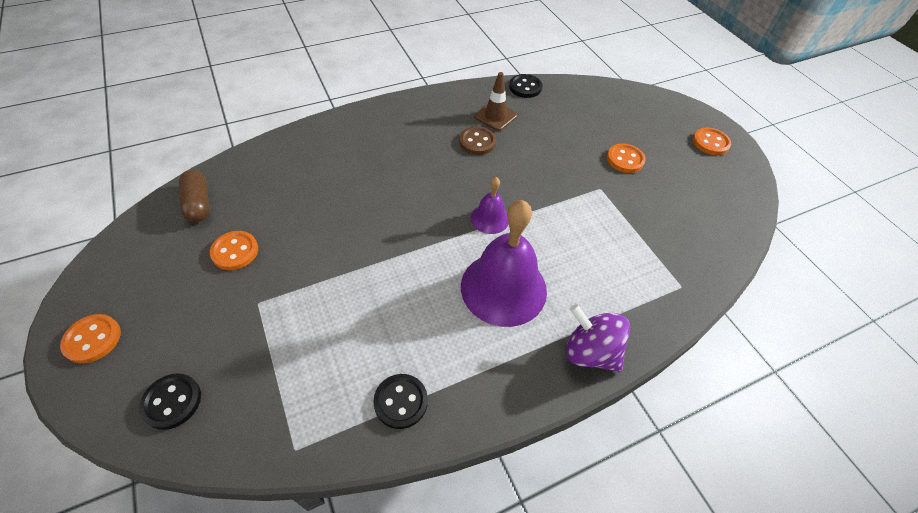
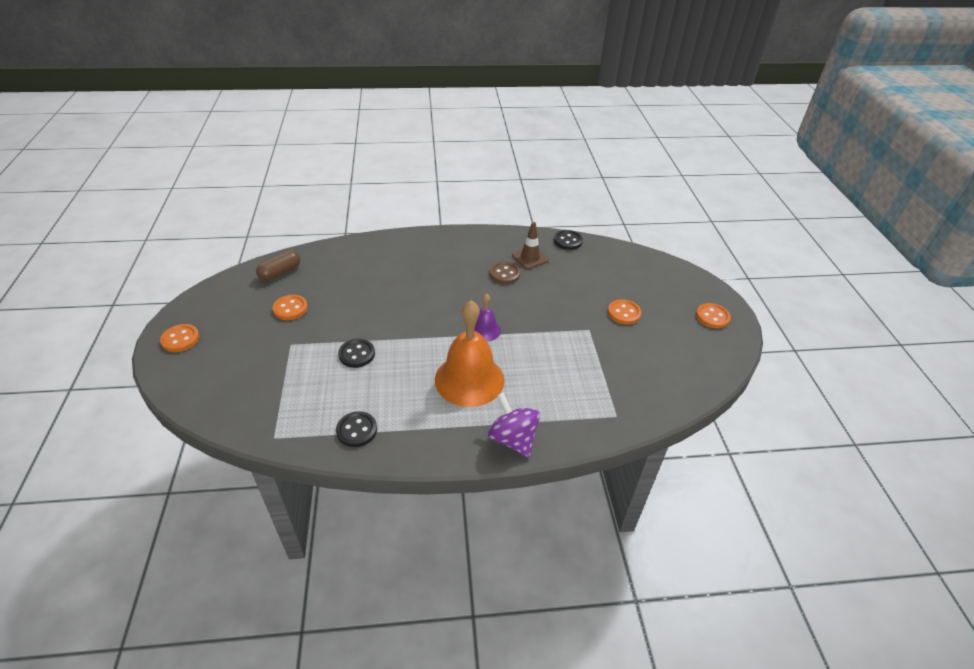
camera: 20 degrees right, 10 degrees down
black button [139,373,201,430] -> black button moved to [338,339,375,368]
brown capsule [179,170,210,222] -> brown capsule turned 45 degrees clockwise [256,250,300,281]
purple bell [461,200,547,327] -> orange bell [435,300,505,407]

